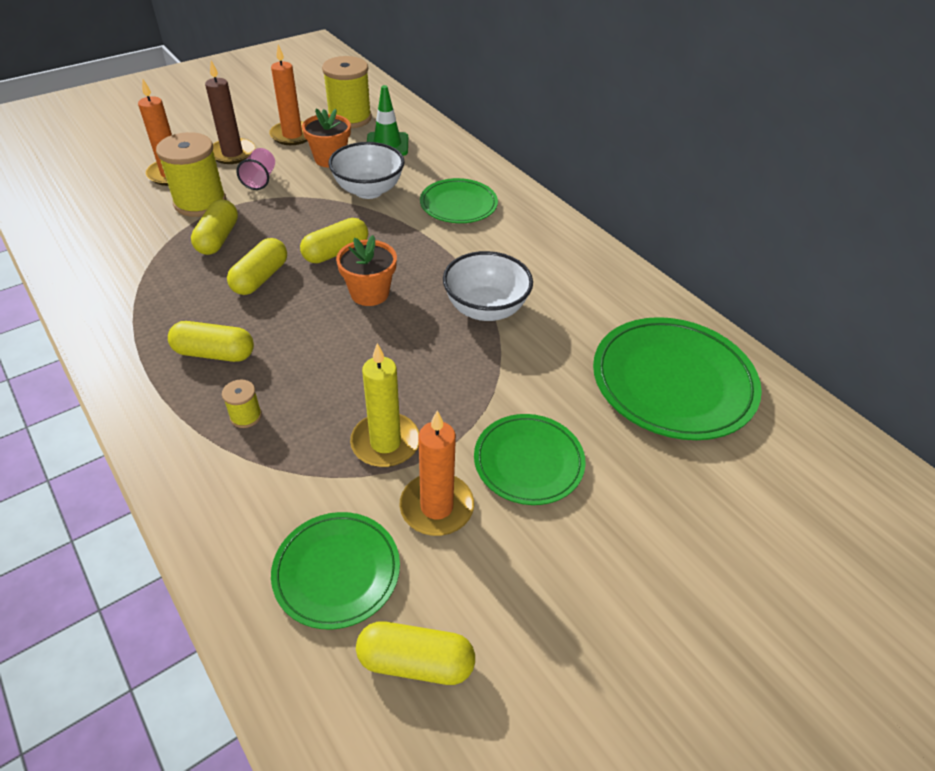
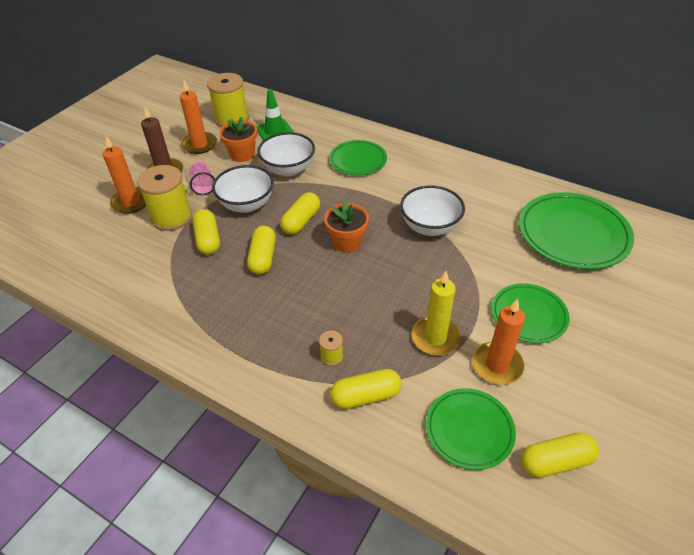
camera: 20 degrees left, 0 degrees up
yellow capsule [168,321,254,362] -> yellow capsule moved to [330,369,402,409]
none -> white bowl [212,165,274,213]

